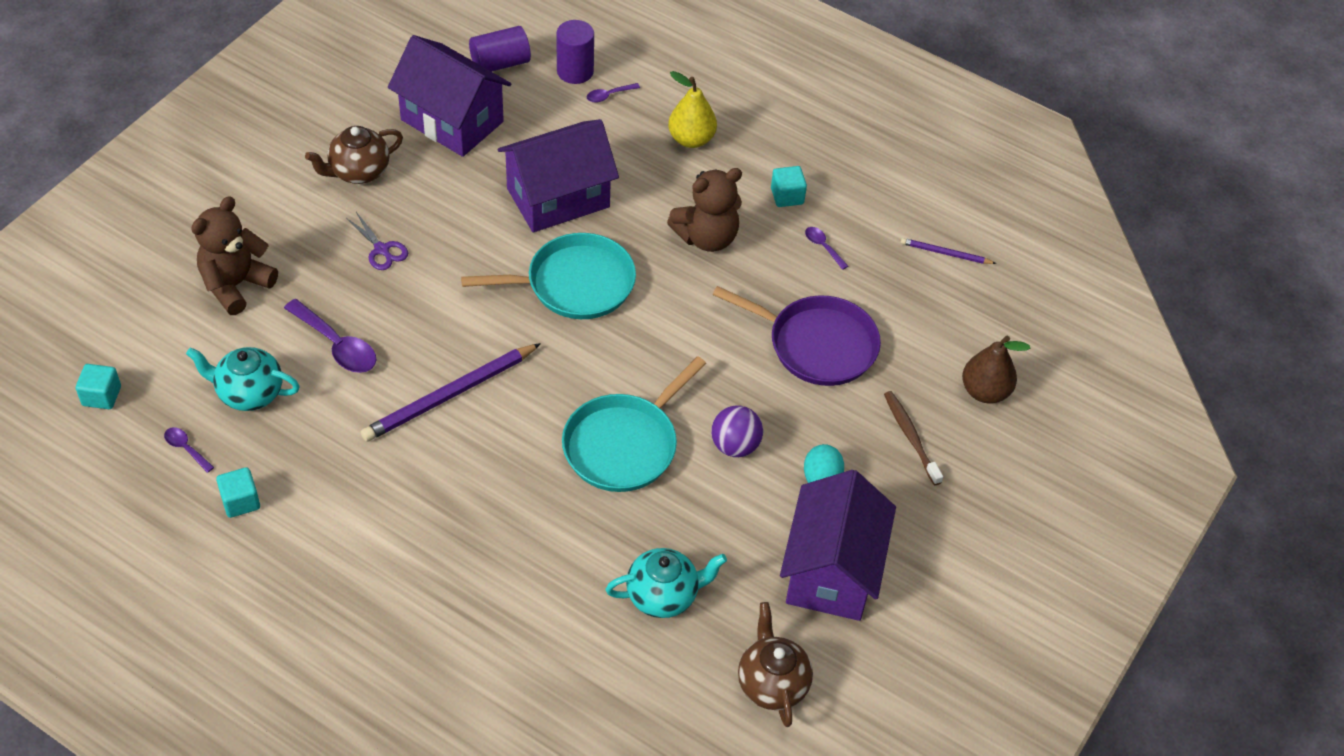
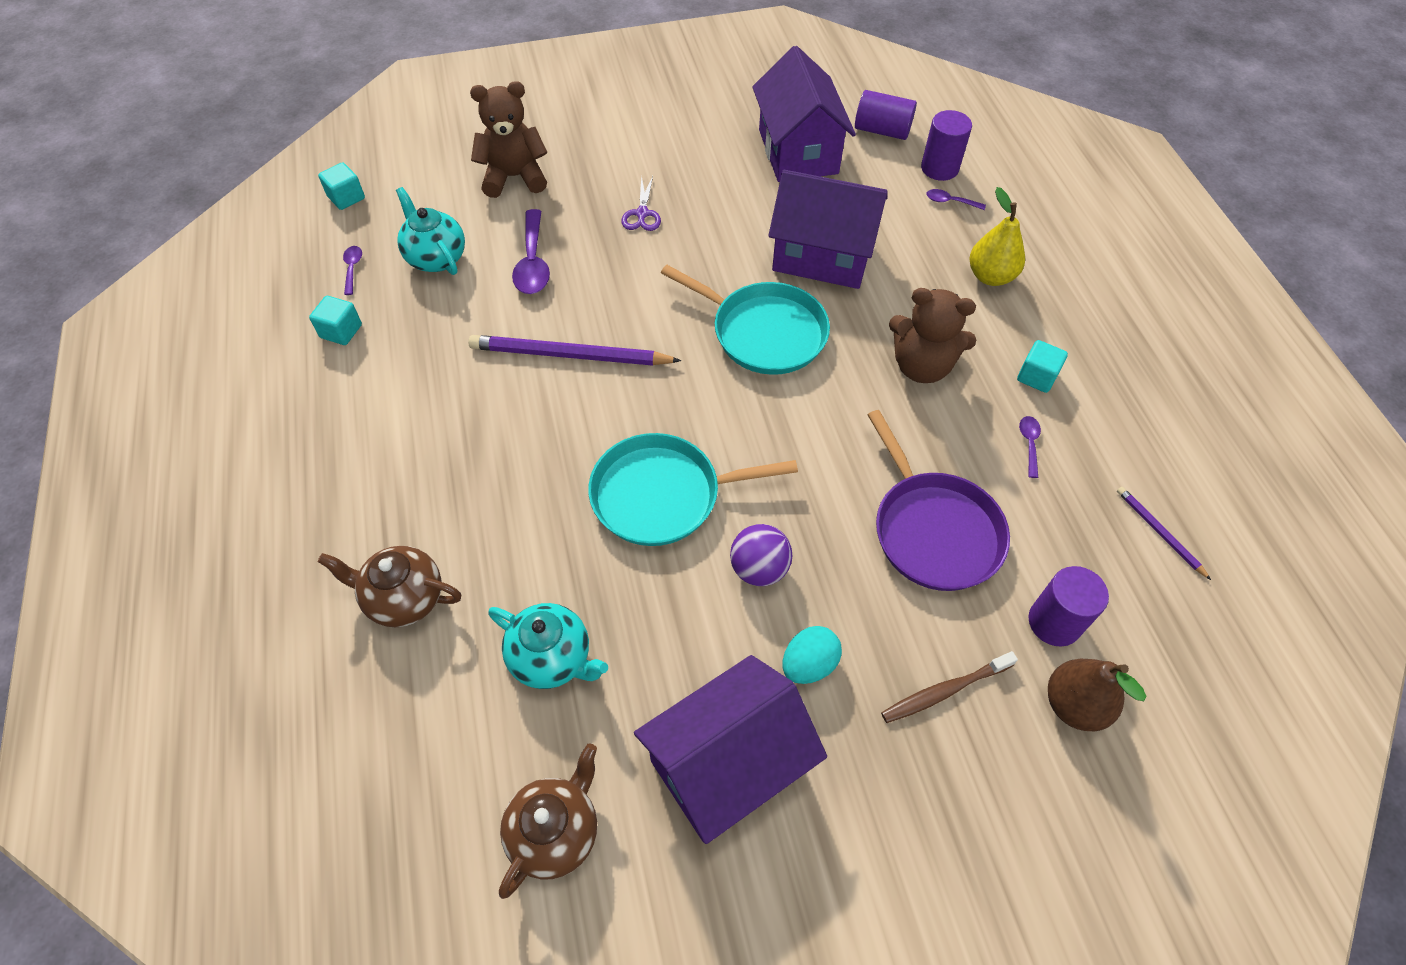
camera: 45 degrees right, 5 degrees up
brown teapot [305,126,403,184] -> brown teapot moved to [318,546,461,627]
brown toothbrush [884,391,943,485] -> brown toothbrush turned 135 degrees counterclockwise [881,651,1018,723]
none -> purple cylinder [1028,566,1109,646]

